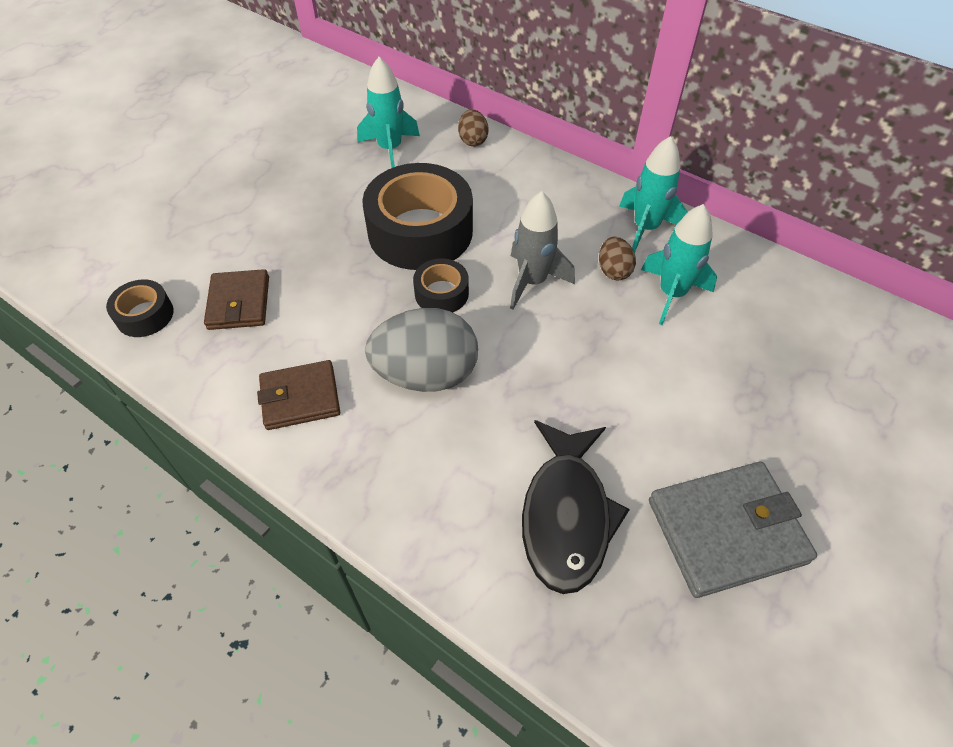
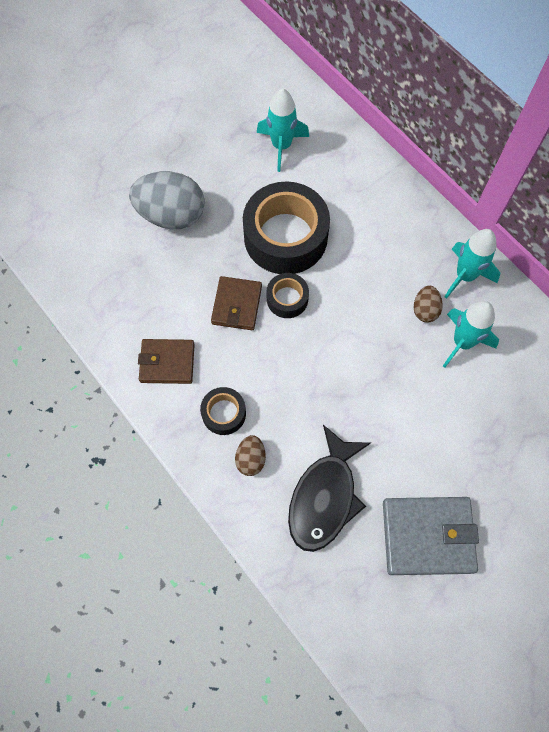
camera: 15 degrees right, 15 degrees up
black tape [106,280,174,337] -> black tape moved to [200,387,246,435]
brown wallet [204,269,269,330] -> brown wallet moved to [211,276,262,330]
grey egg [365,308,478,392] -> grey egg moved to [129,171,205,230]
brown egg [458,109,489,146] -> brown egg moved to [235,435,266,476]
grey rocket [510,191,575,310] -> none

